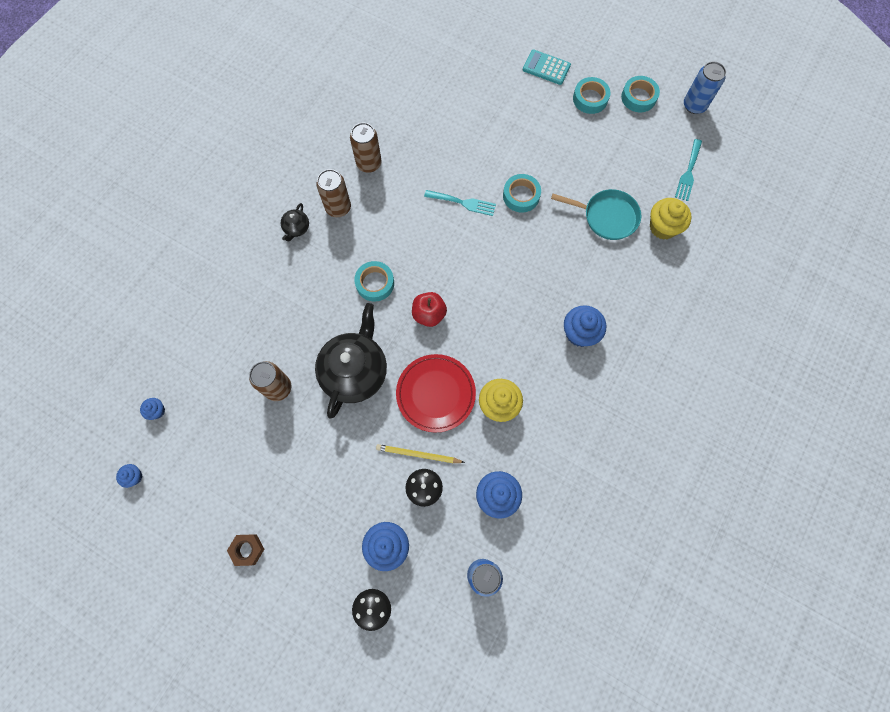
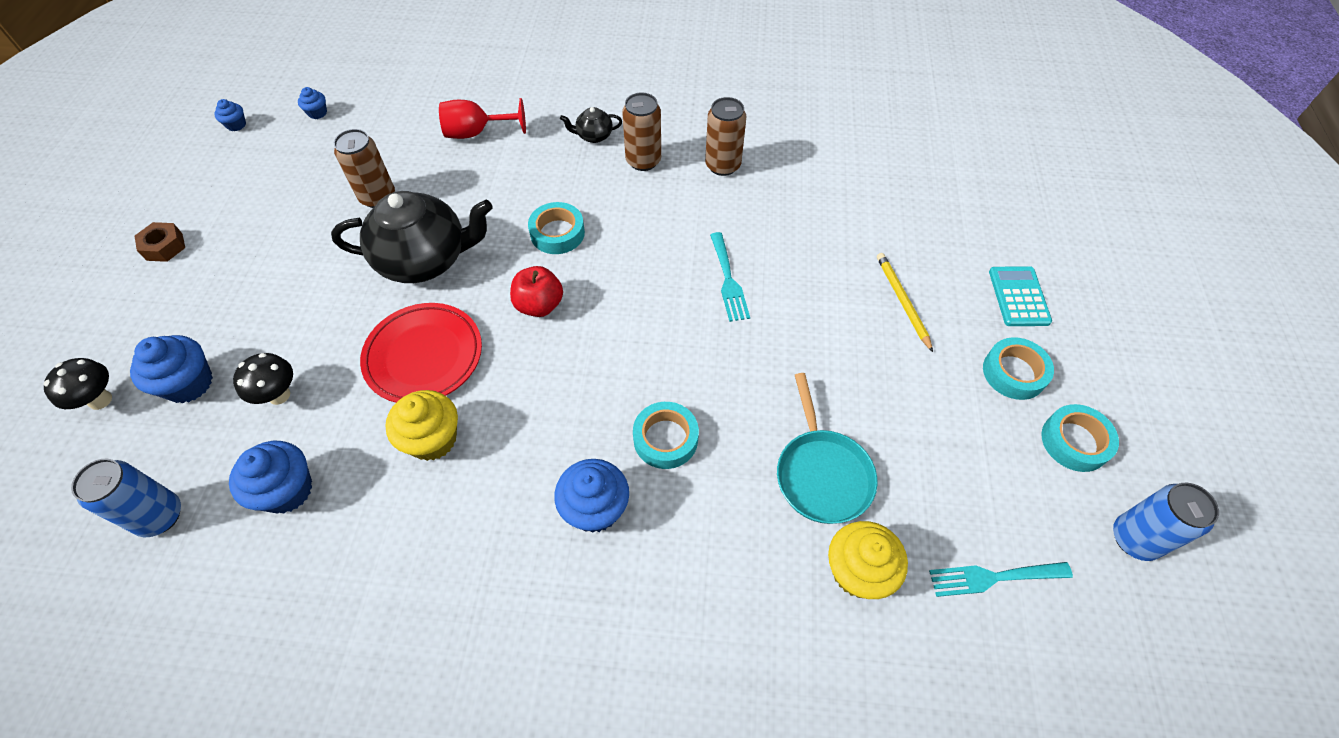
camera: 65 degrees right, 15 degrees down
yellow pencil [376,444,465,463] -> yellow pencil moved to [877,253,933,352]
turquoise tape [503,174,541,213] -> turquoise tape moved to [633,402,699,469]
none -> red goblet [439,98,526,139]

